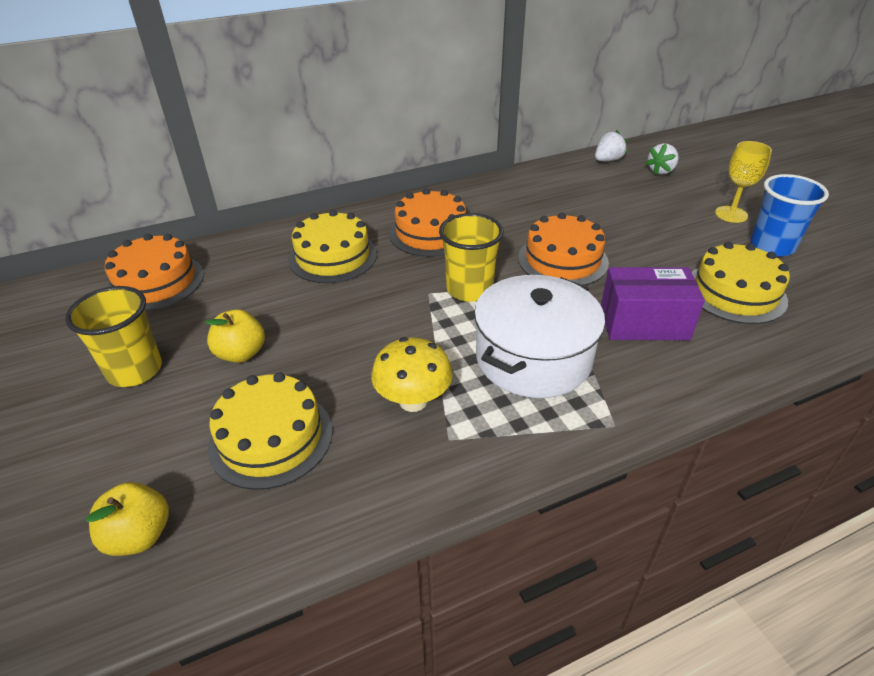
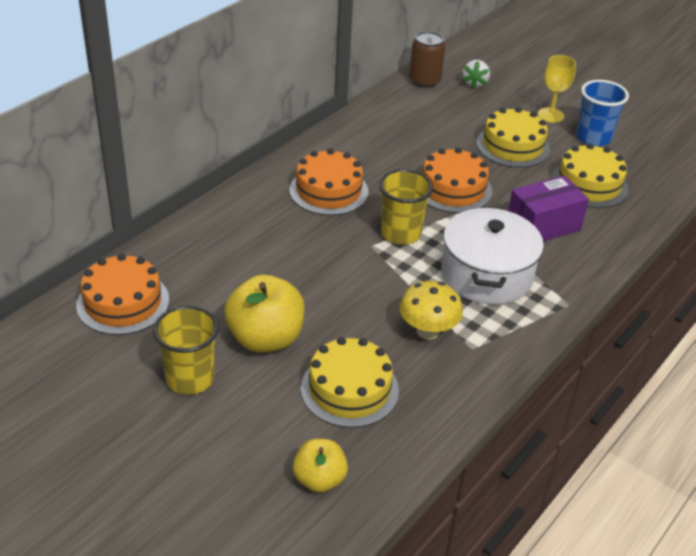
camera: 30 degrees left, 0 degrees up
yellow apple [205,309,265,363] -> yellow apple [225,275,305,352], size x1.66
yellow cake [288,210,377,283] -> yellow cake moved to [477,107,550,168]
white strawberry [595,130,627,161] -> brown can [409,31,445,88]

